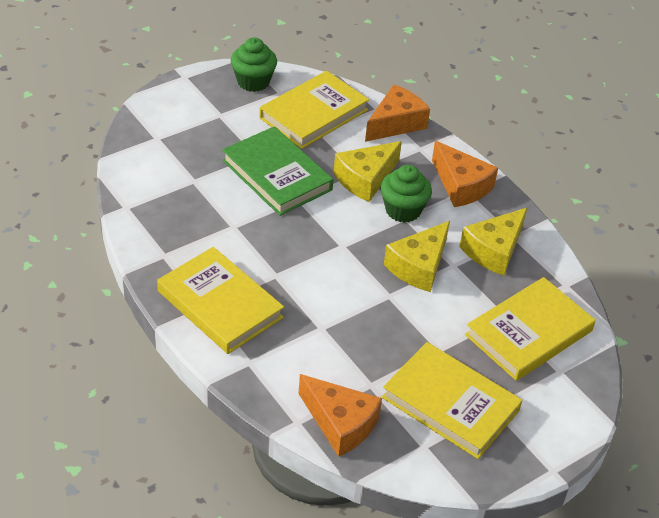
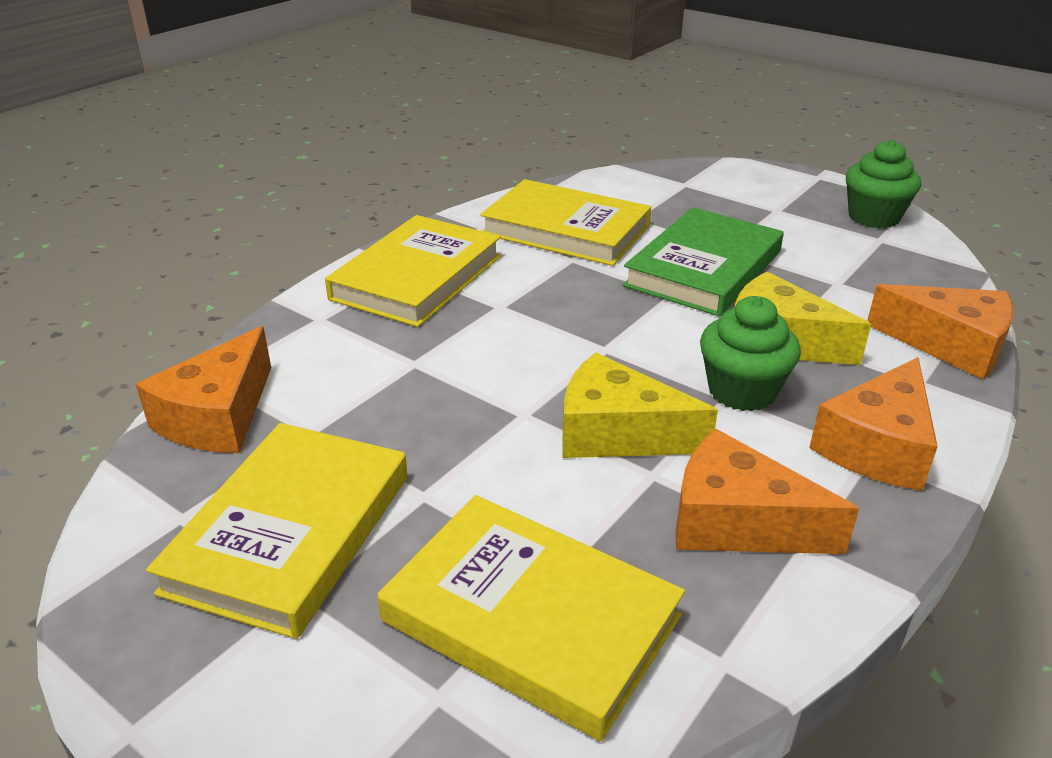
camera: 75 degrees right, 10 degrees down
yellow book [259,71,369,149] -> yellow book moved to [480,179,651,266]
yellow cheese [459,208,527,276] -> orange cheese [676,429,860,554]

